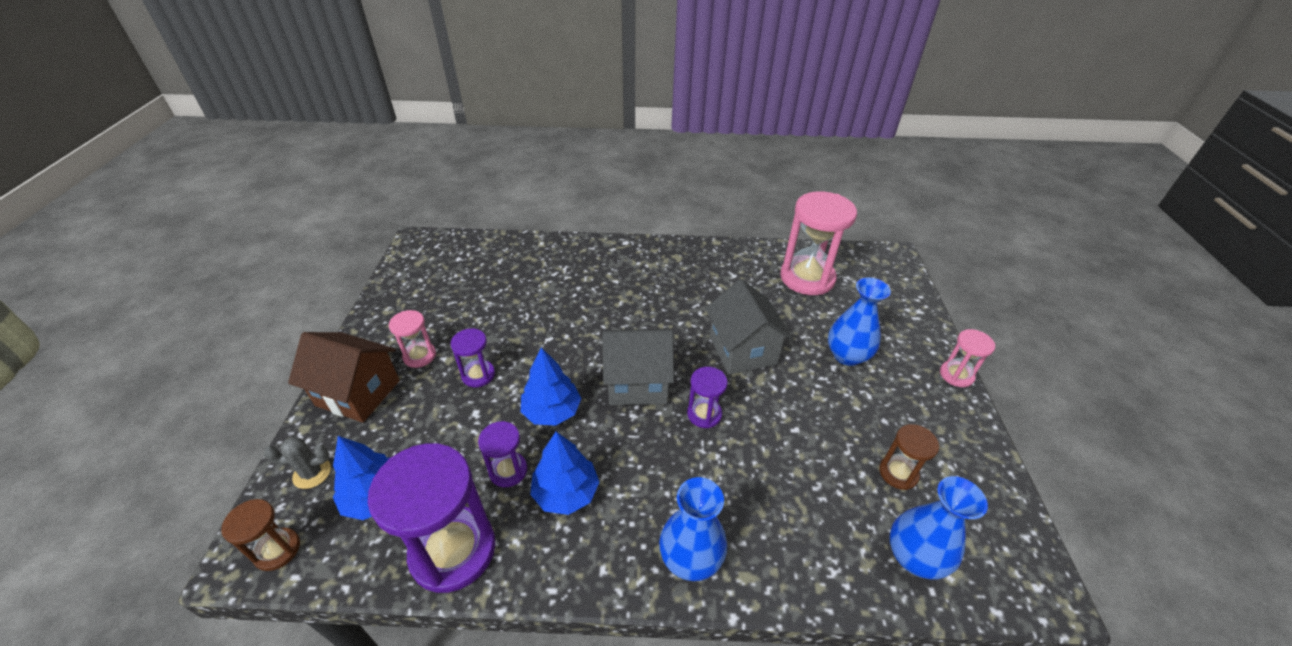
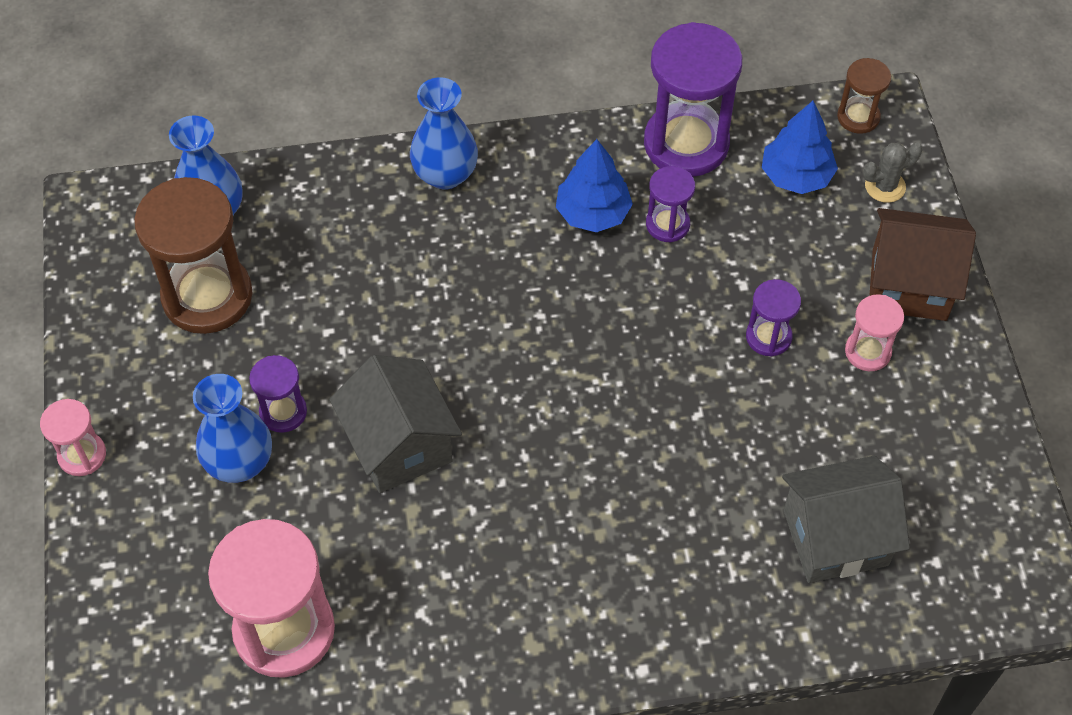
camera: 170 degrees right, 15 degrees up
blue tree [521,347,581,426] -> none
grey house [602,329,674,405] -> grey house moved to [782,456,910,583]
purple hourglass [687,367,728,428] -> purple hourglass moved to [249,355,307,433]
brown hourglass [879,424,939,490] -> brown hourglass [134,177,252,334], size x1.99

